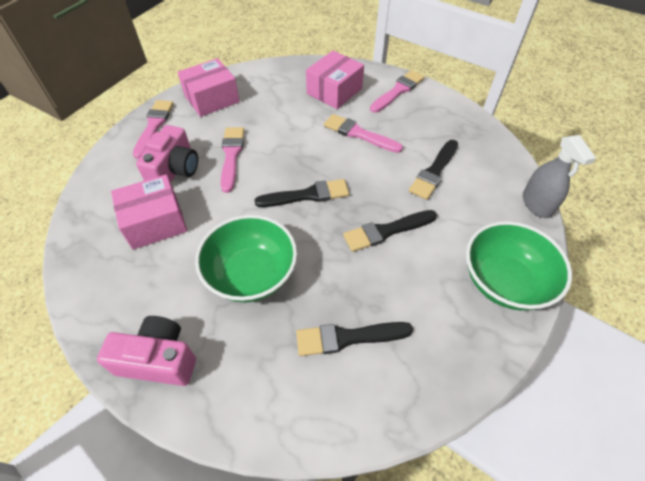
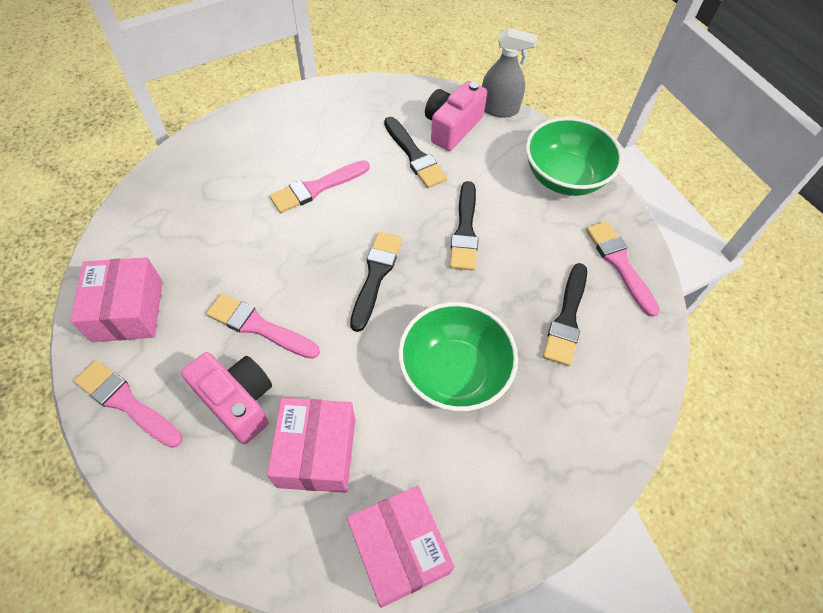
camera: 65 degrees left, 5 degrees up
pink camera [97,316,196,386] -> pink camera moved to [425,81,487,151]
pink box [306,51,364,109] -> pink box moved to [347,485,455,608]
pink brush [370,70,425,113] -> pink brush moved to [586,221,660,317]

